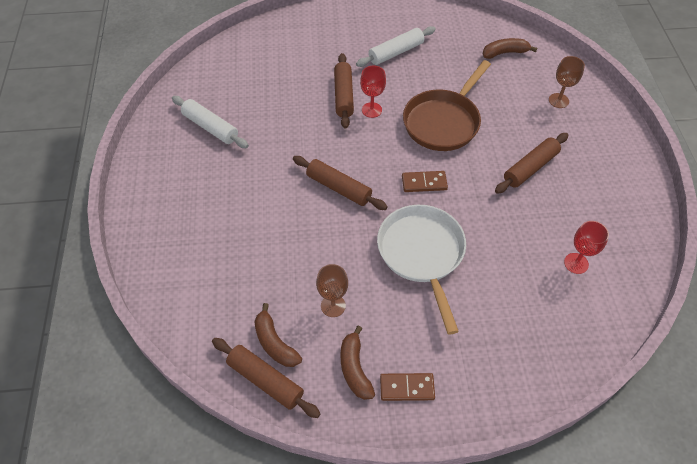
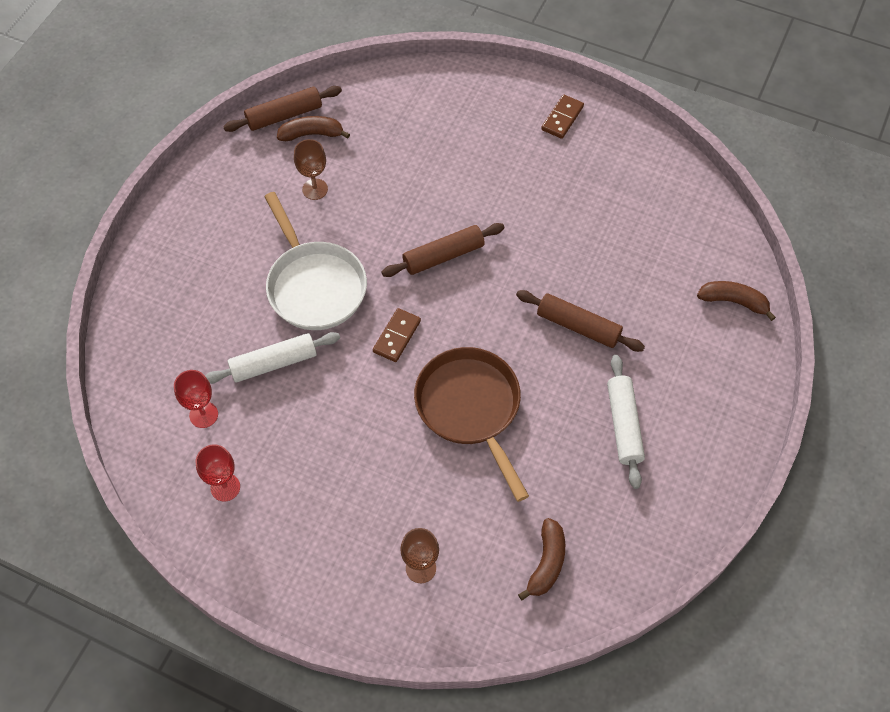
camera: 120 degrees right, 5 degrees up
white rolling pin [172,96,249,148] -> white rolling pin moved to [205,332,340,384]
brown banana [341,325,375,400] -> brown banana moved to [697,281,776,321]
red goblet [360,66,386,118] -> red goblet moved to [196,444,240,502]
white pan [377,205,466,335] -> white pan turned 45 degrees clockwise [264,192,367,330]
brown domino [380,373,435,401] -> brown domino moved to [541,95,584,139]
brown rolling pin [495,133,568,194] -> none

